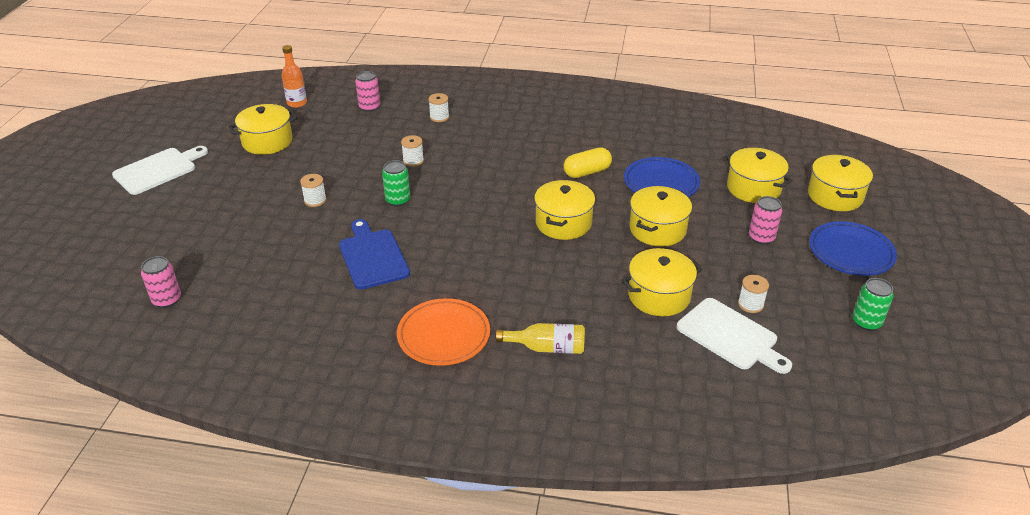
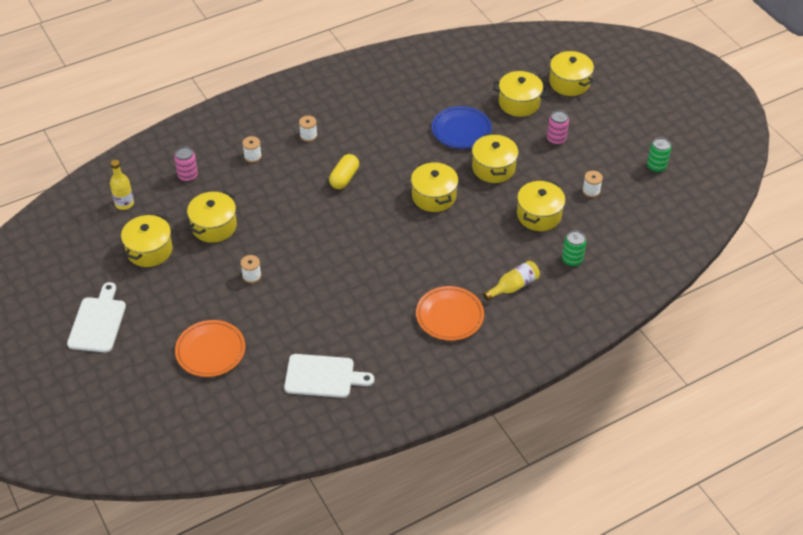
camera: 40 degrees left, 10 degrees up
pink can [141,256,181,308] -> none
orange bottle [282,45,307,108] -> yellow bottle [110,160,134,210]
blue cutting board [339,219,410,289] -> none
green can [382,160,411,206] -> green can moved to [562,230,586,267]
white spool [401,135,424,167] -> white spool moved to [299,116,317,142]
yellow capsule [564,147,612,178] -> yellow capsule moved to [329,154,359,189]
white cutting board [677,298,792,374] -> white cutting board moved to [284,354,374,398]
blue plate [809,221,897,276] -> none
none -> orange plate [175,320,245,377]
none -> yellow pot [187,191,237,243]

